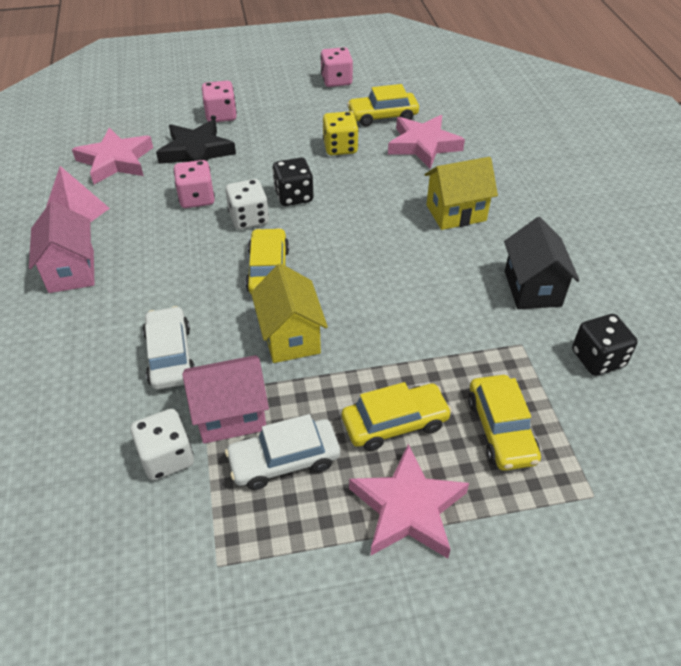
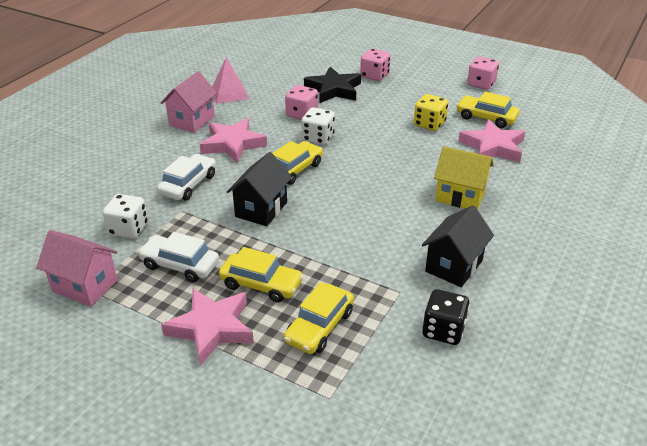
camera: 40 degrees right, 10 degrees down
pink star [72,128,153,184] -> pink star moved to [200,118,267,163]
pink house [182,355,269,444] -> pink house moved to [36,230,118,306]
yellow house [251,264,328,363] -> black house [227,152,292,226]
black dice [272,157,313,206] -> none

